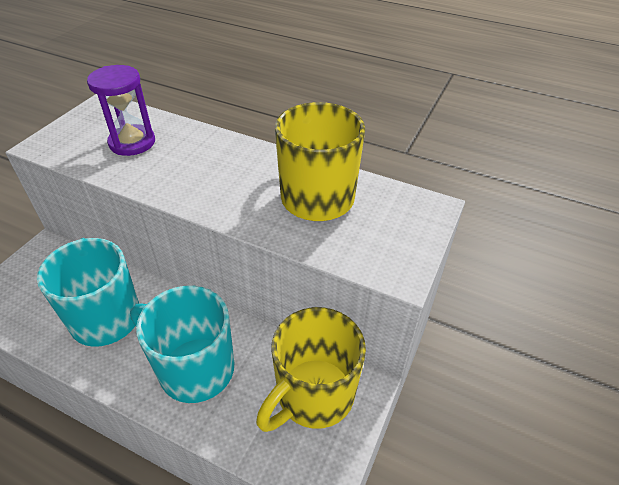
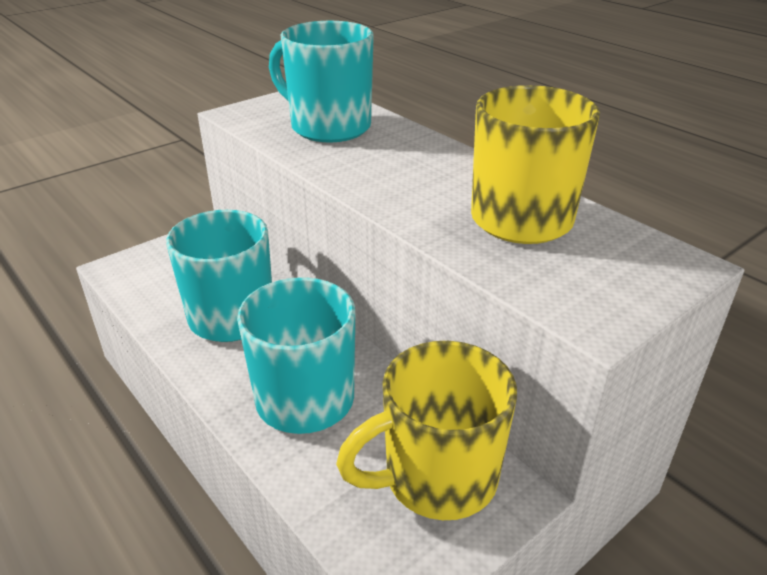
camera: 25 degrees right, 10 degrees down
purple hourglass [87,65,155,156] -> turquoise mug [269,21,374,142]

